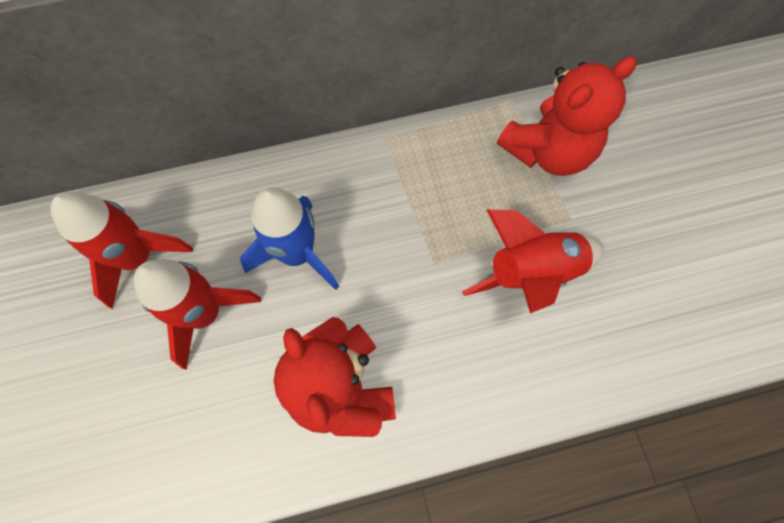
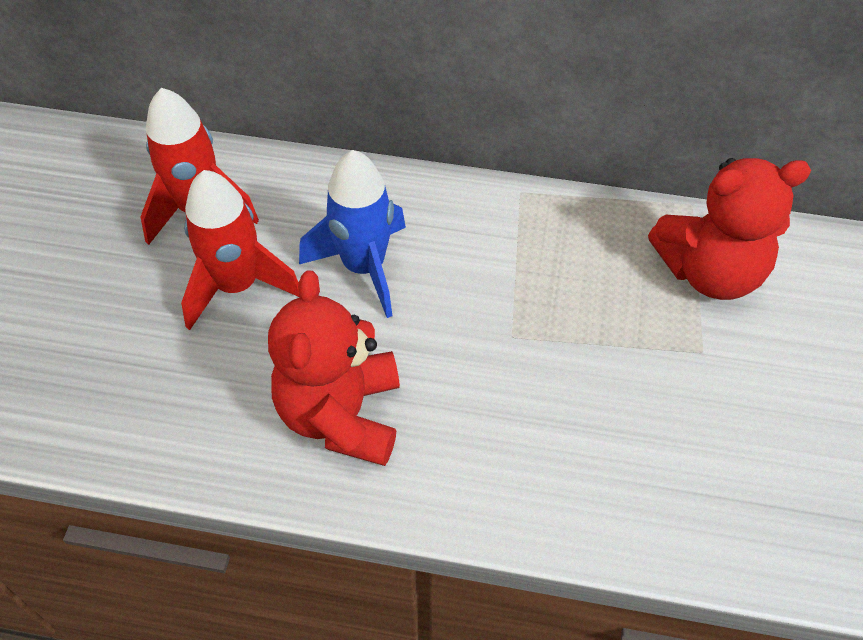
camera: 25 degrees right, 15 degrees down
red rocket [462,210,604,314] -> none

